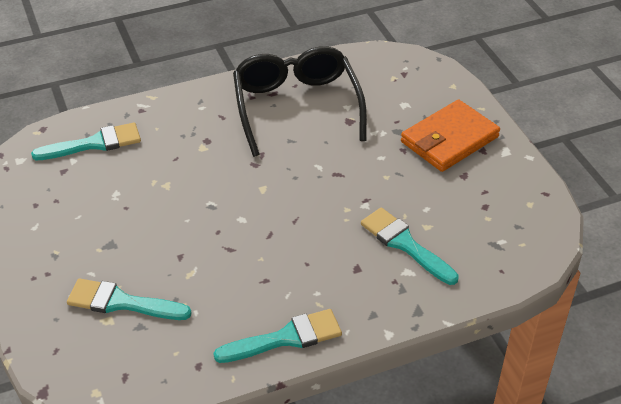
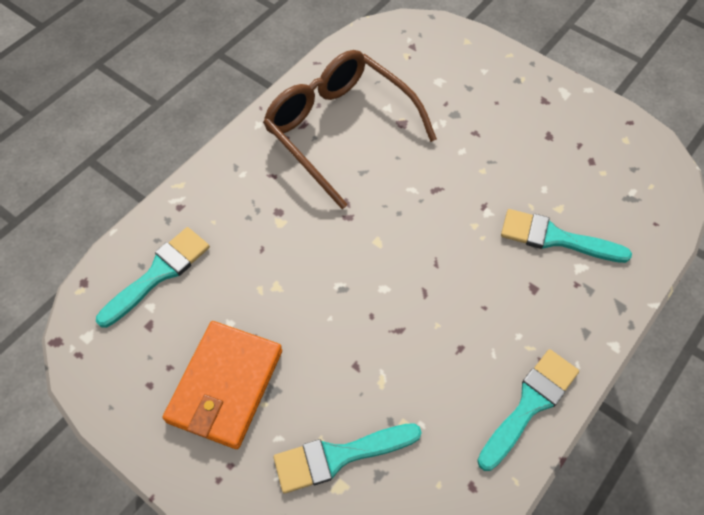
camera: 30 degrees left, 15 degrees up
black glasses [233,46,367,157] -> brown glasses [263,50,437,209]
orange wallet [401,100,500,172] -> orange wallet moved to [163,321,282,449]

